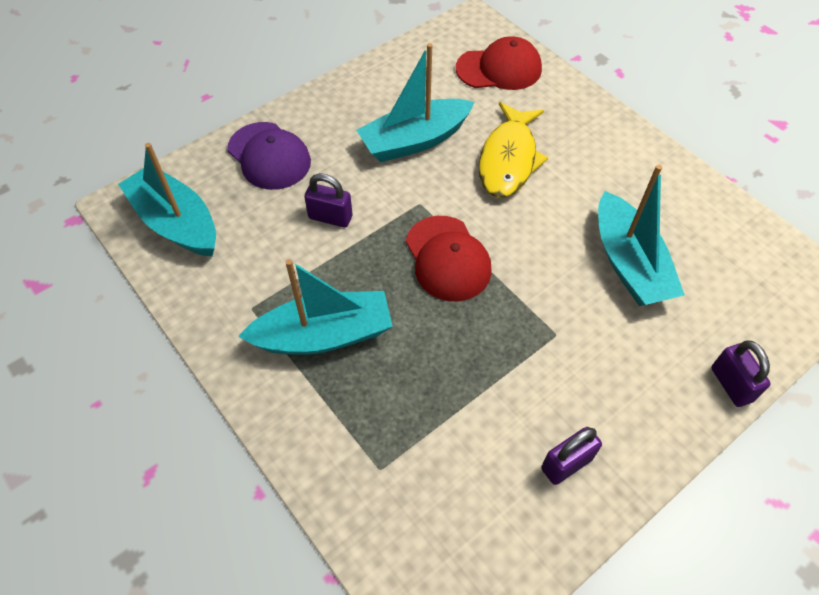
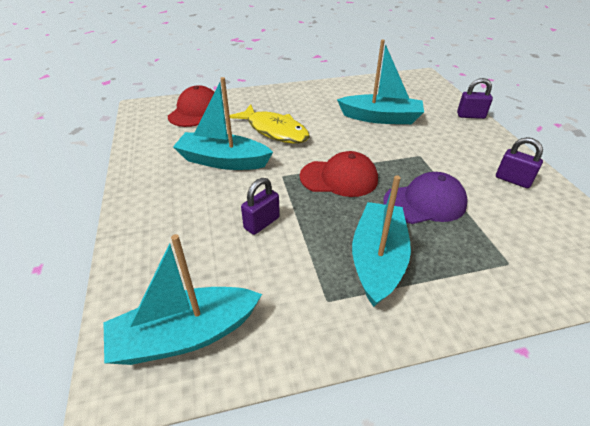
camera: 65 degrees left, 15 degrees down
purple cap [227,122,311,190] -> purple cap moved to [383,172,468,224]
turquoise boat [356,43,474,162] -> turquoise boat turned 105 degrees clockwise [173,77,273,170]
purple padlock [541,427,602,485] -> purple padlock turned 45 degrees counterclockwise [496,137,543,188]

